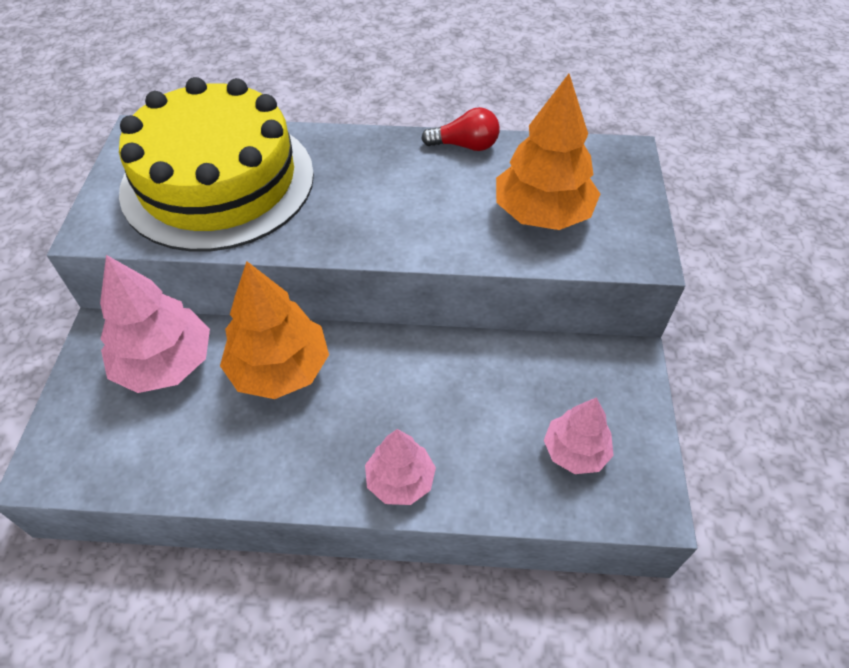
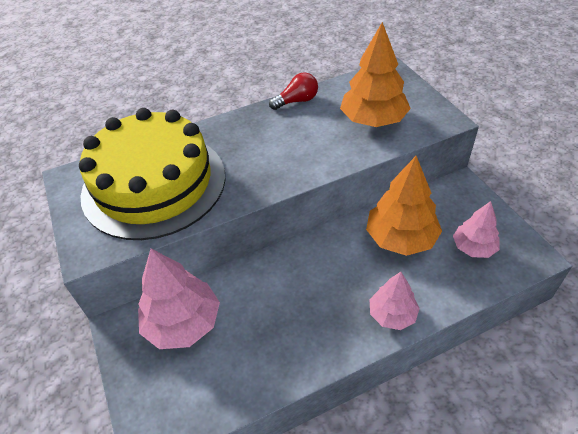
camera: 25 degrees left, 5 degrees down
orange tree [220,261,329,399] -> orange tree moved to [366,156,442,256]

